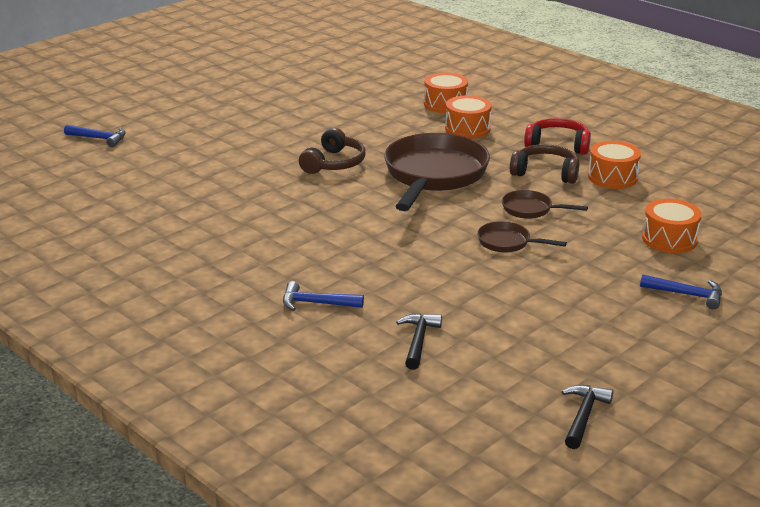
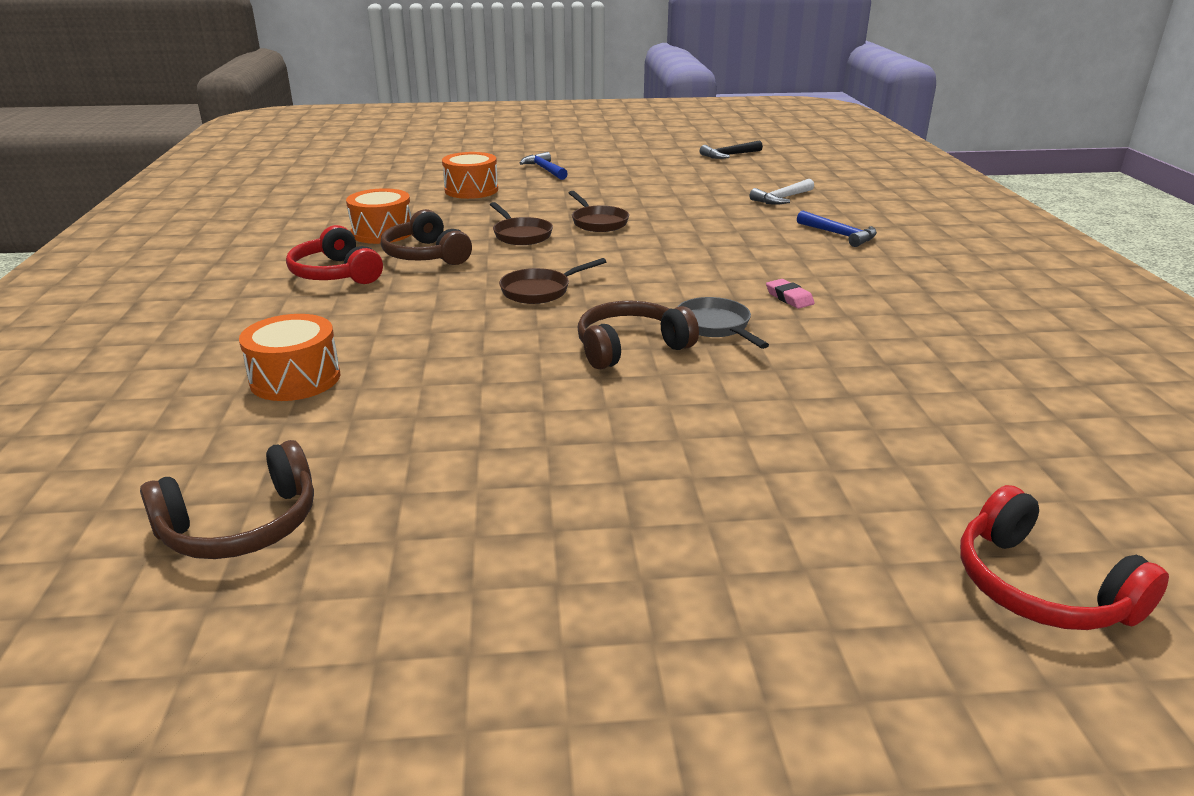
camera: 140 degrees left, 0 degrees up
blue hammer [64,125,126,147] -> red headphones [960,485,1169,630]
brown pan [384,133,490,211] -> brown pan [499,258,606,304], size x0.45
black hammer [396,313,442,370] -> white hammer [750,179,814,205]
orange drum [445,95,492,139] -> none
none -> brown headphones [140,440,314,559]
none -> grey pan [677,297,769,349]
none -> pink eraser [766,279,815,309]

